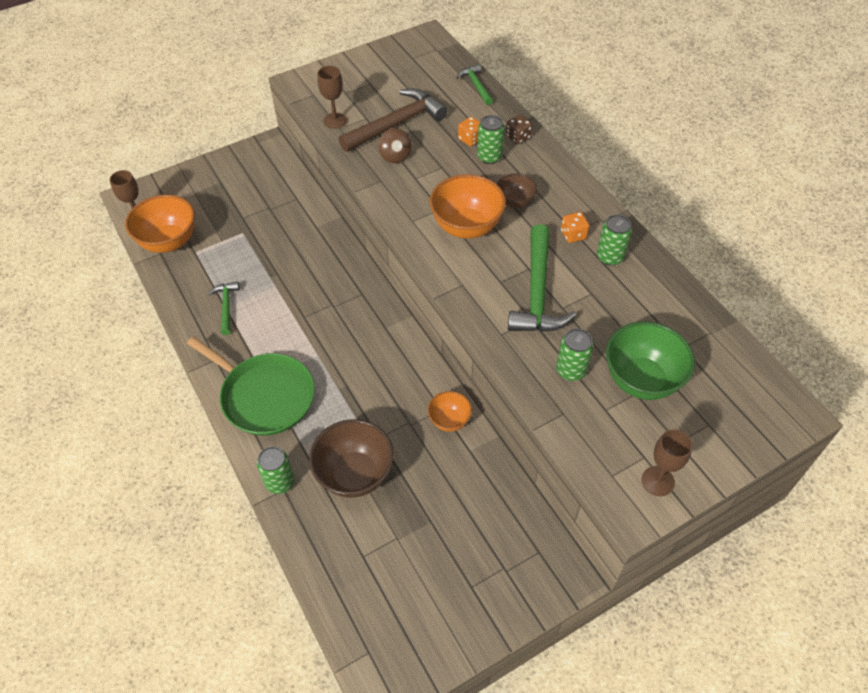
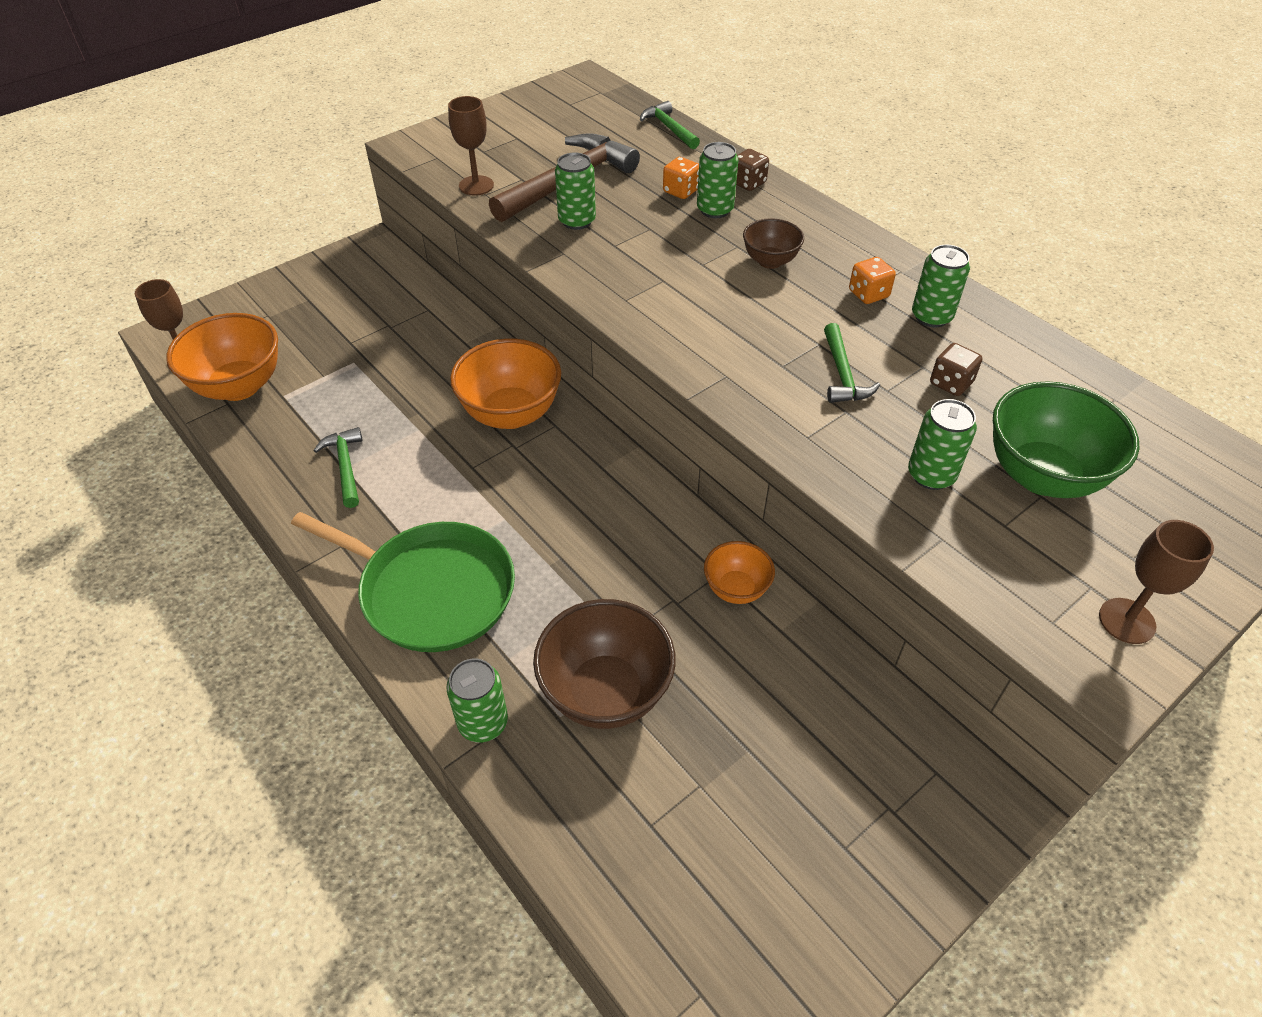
camera: 10 degrees left, 5 degrees down
brown spinning top [378,128,411,163] -> green can [555,152,596,230]
orange bowl [430,174,506,239] -> orange bowl moved to [450,338,561,429]
green hammer [508,224,576,332] -> green hammer [824,323,880,403], size x0.53
none -> brown dice [930,343,982,396]

